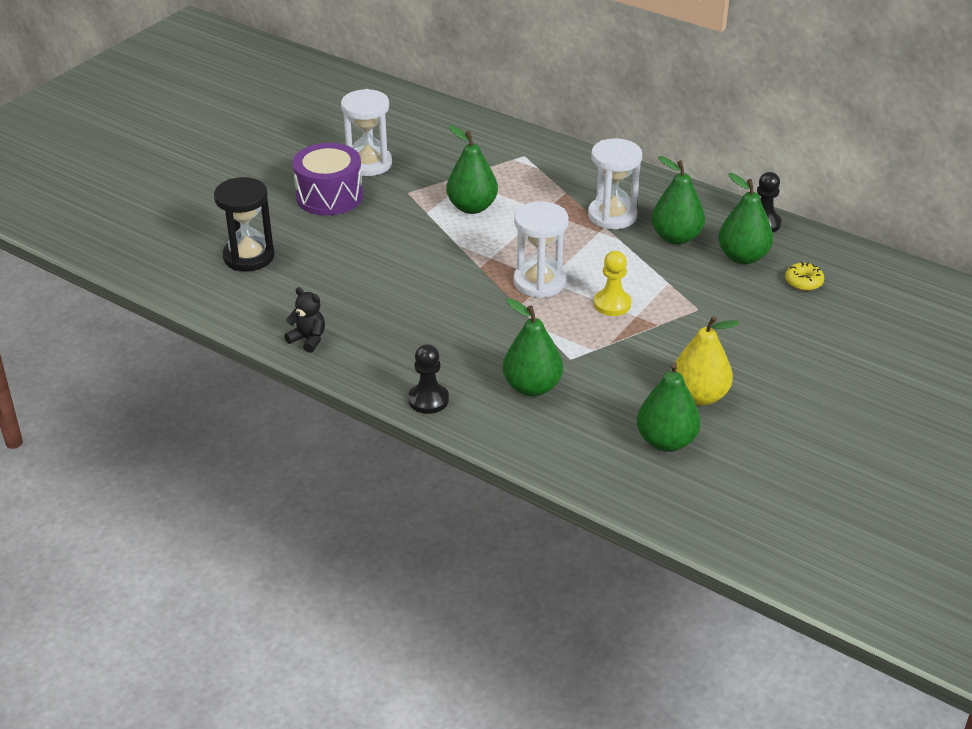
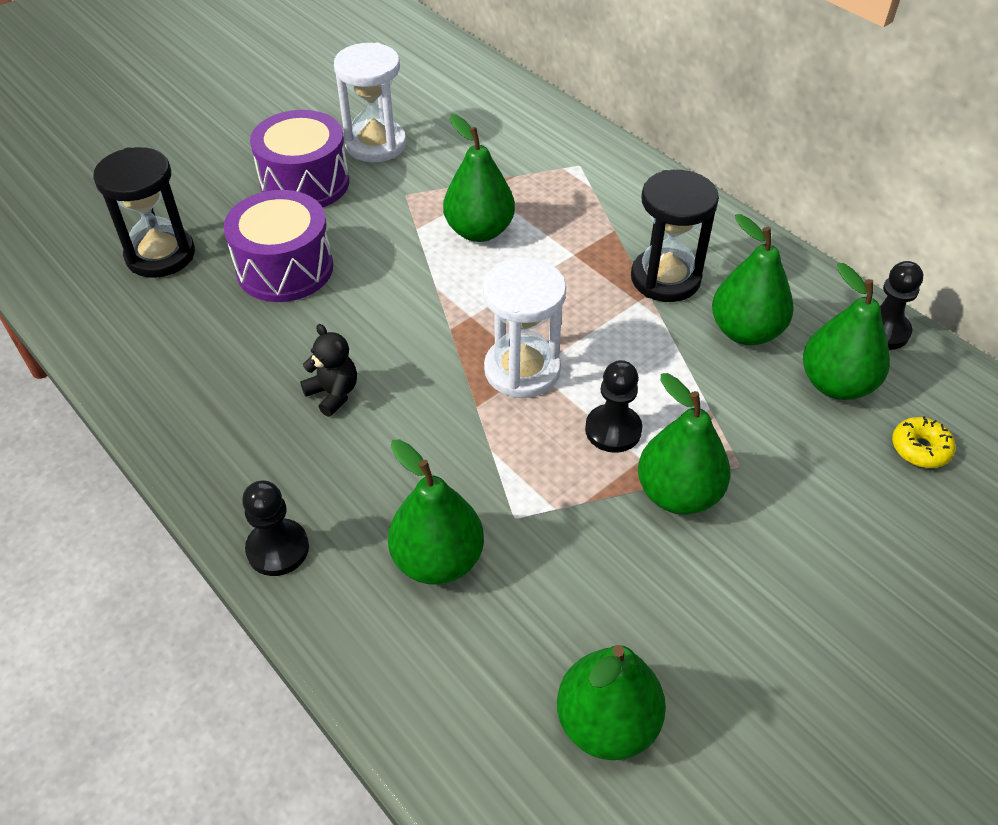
camera: 15 degrees right, 10 degrees up
black teddy bear [284,287,325,353] -> black teddy bear moved to [300,324,357,417]
white hourglass [588,138,642,229] -> black hourglass [631,170,719,302]
yellow pawn [594,251,631,316] -> black pawn [585,360,642,453]
yellow pear [671,316,740,406] -> none
none -> purple drum [224,190,333,302]
none -> green pear [638,373,730,515]

